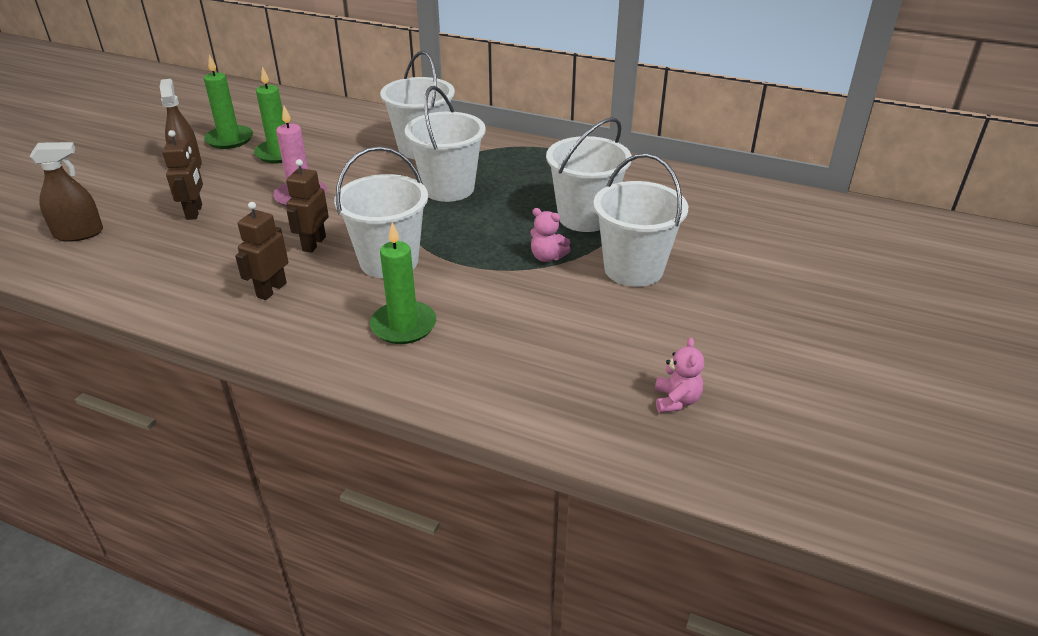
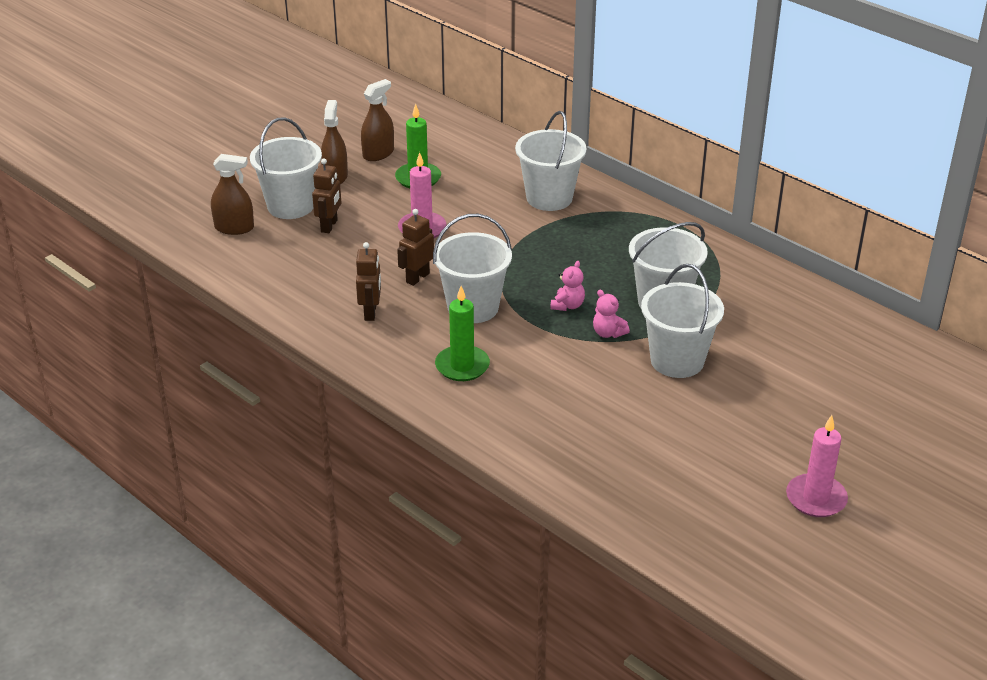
camera: 20 degrees right, 0 degrees up
green candle [204,55,253,149] -> brown spray bottle [361,79,394,161]
brown robot [235,202,288,300] -> brown robot turned 135 degrees clockwise [356,242,381,321]
white bucket [405,86,486,202] -> white bucket moved to [250,117,322,219]
pink teddy bear [655,337,704,413] -> pink teddy bear moved to [550,261,585,311]
none -> pink candle [786,415,848,517]

